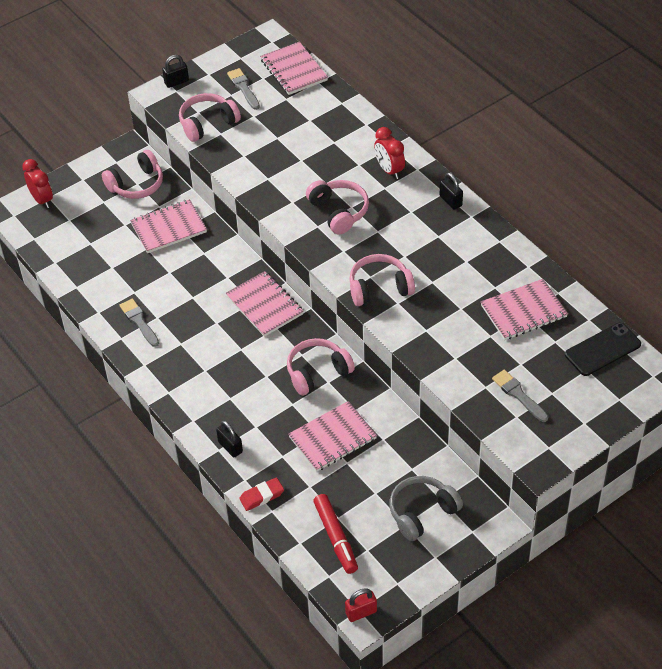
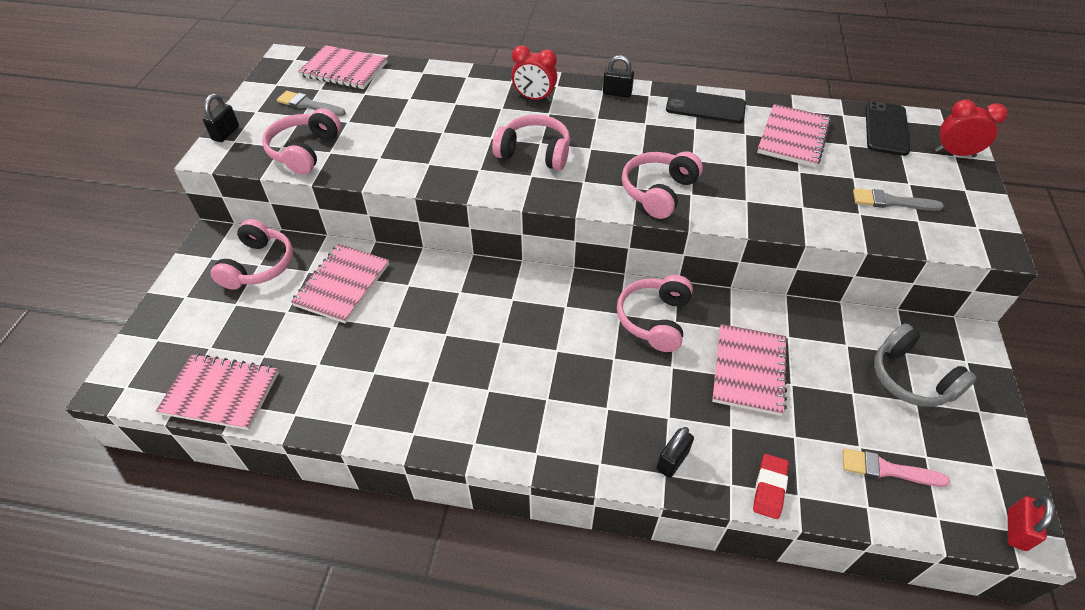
camera: 45 degrees left, 0 degrees up
red clock [22,159,53,208] -> red clock moved to [935,99,1008,157]
grey brush [119,299,159,347] -> none
black padlock [216,420,243,457] -> black padlock turned 60 degrees counterclockwise [656,427,694,478]
pink notebook [226,271,304,337] -> pink notebook moved to [156,354,279,430]
red marker [313,494,358,574] -> pink brush [843,448,950,487]
grey headphones [389,476,463,541] -> grey headphones turned 45 degrees counterclockwise [874,323,977,407]
none -> black phone [666,89,746,123]

